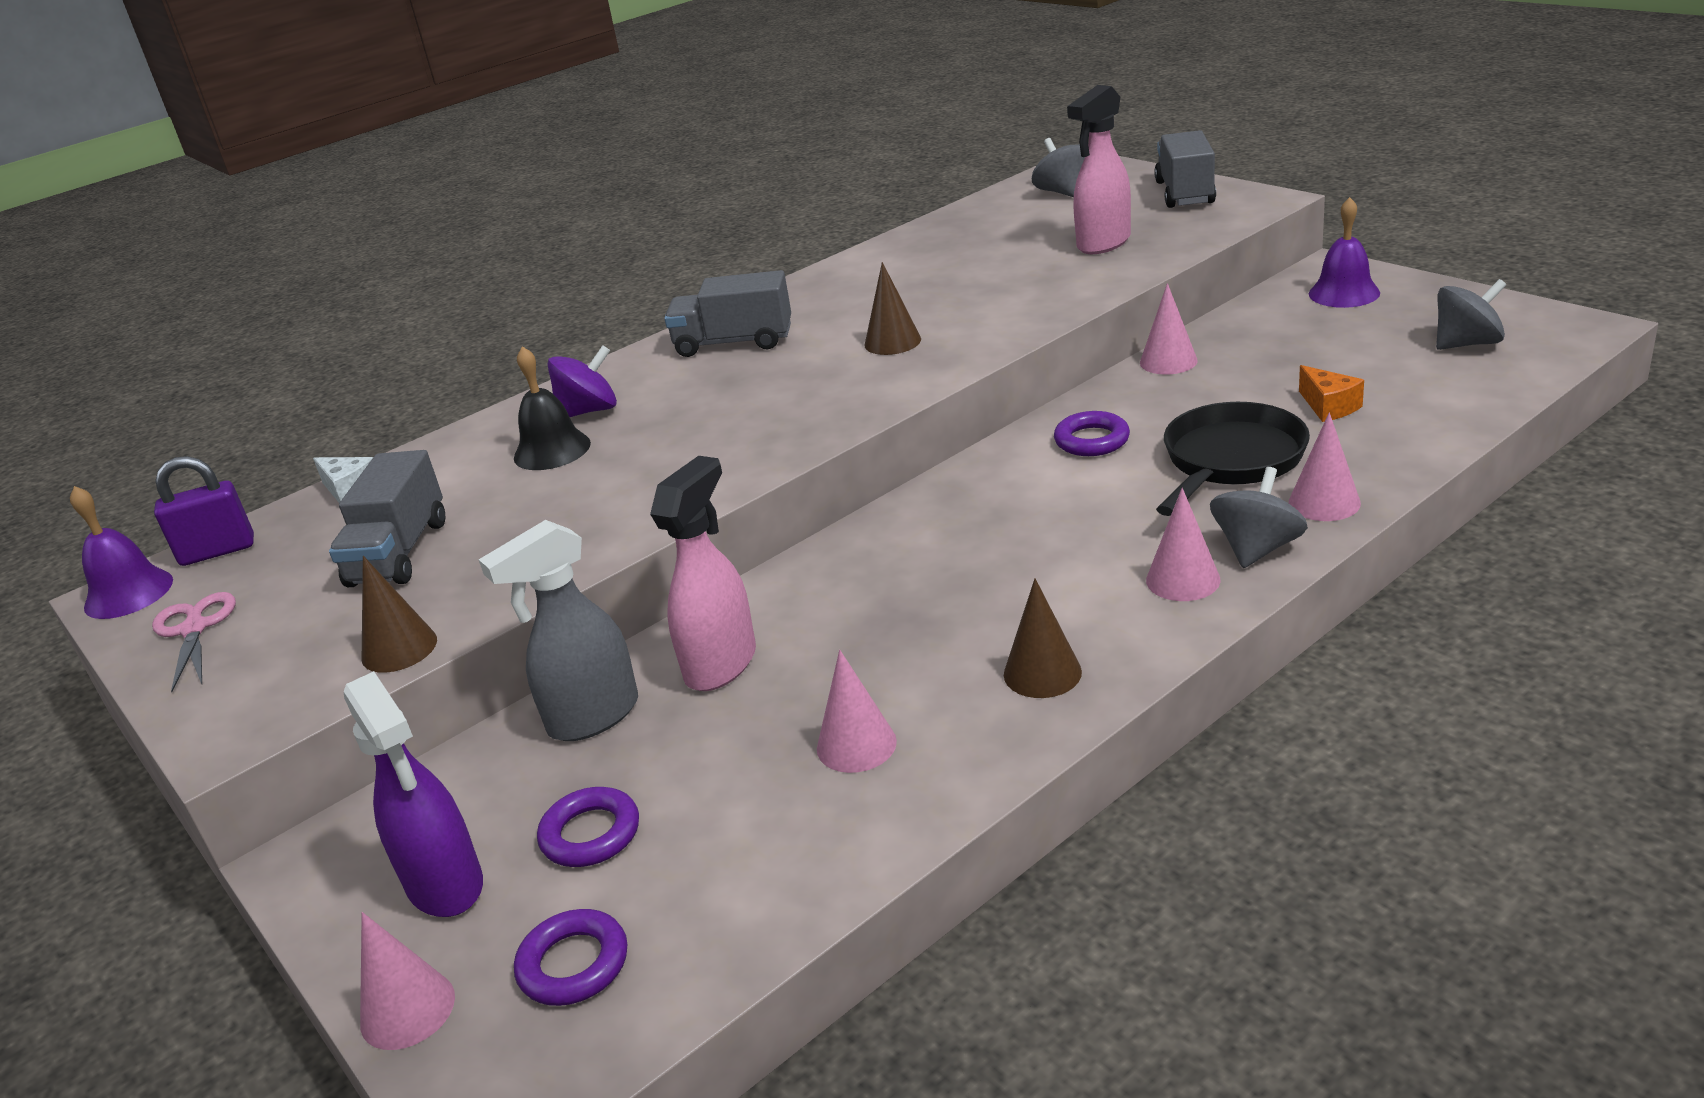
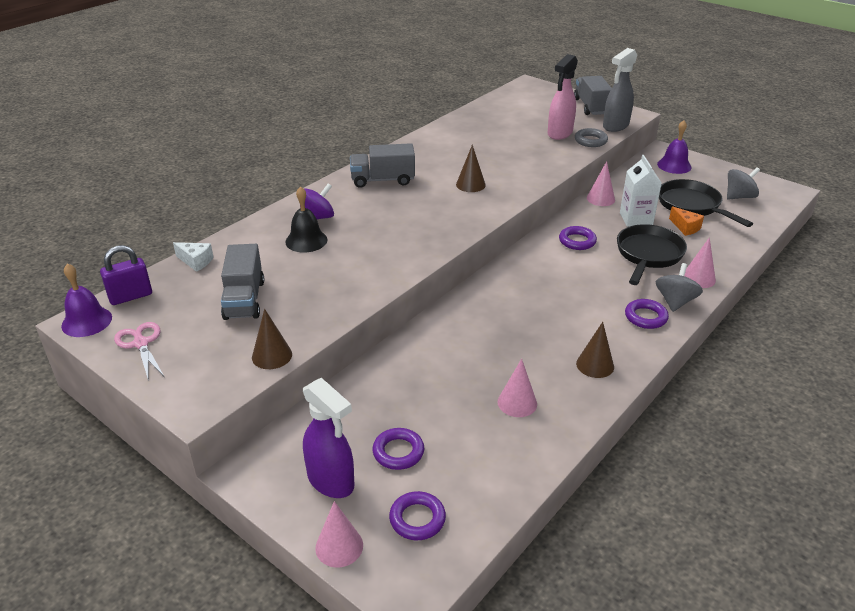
camera: 15 degrees left, 5 degrees up
grey spray bottle [479,520,638,741] -> grey spray bottle moved to [603,48,637,132]
pink spray bottle [650,456,756,691] -> none
grey spinning top [1032,138,1085,197] -> none
pink cone [1146,488,1221,601] -> purple ring [625,299,669,329]
none -> grey ring [575,128,608,147]
none -> white carton [620,155,662,227]
none -> black pan [659,179,753,227]

